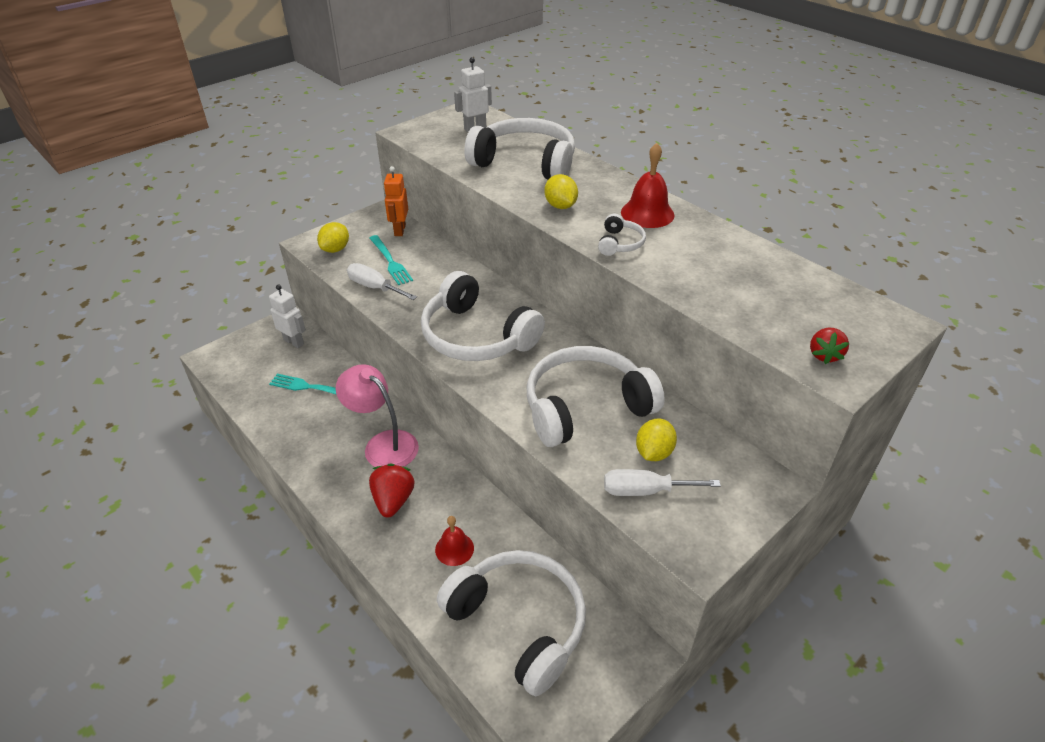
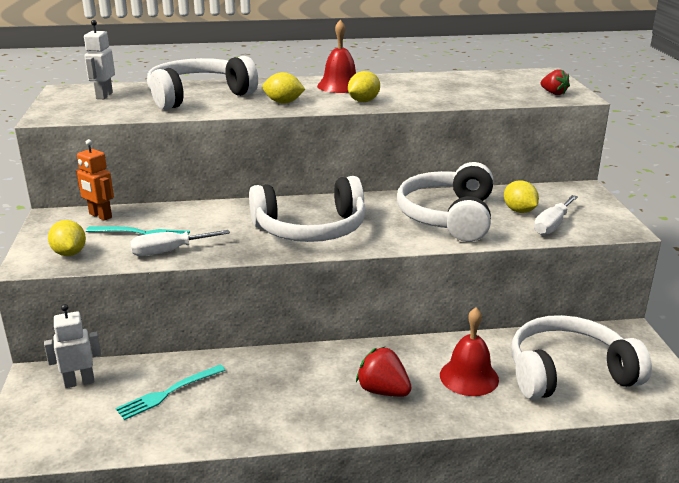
camera: 55 degrees left, 15 degrees down
pink lamp [336,364,419,467] -> none
red bell [435,516,474,566] -> red bell [440,307,499,396], size x1.53
white headphones [598,214,646,256] -> yellow lemon [348,71,380,102]

